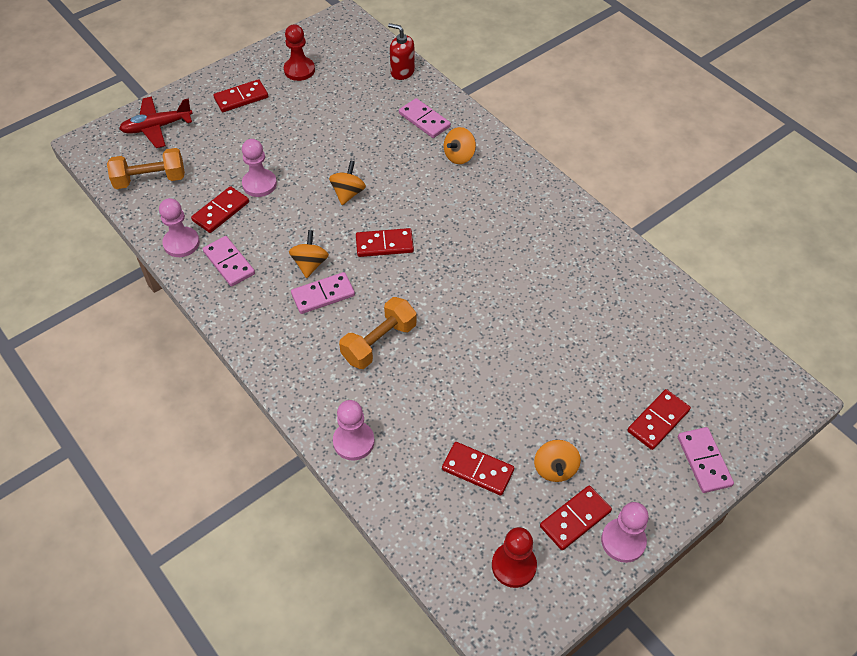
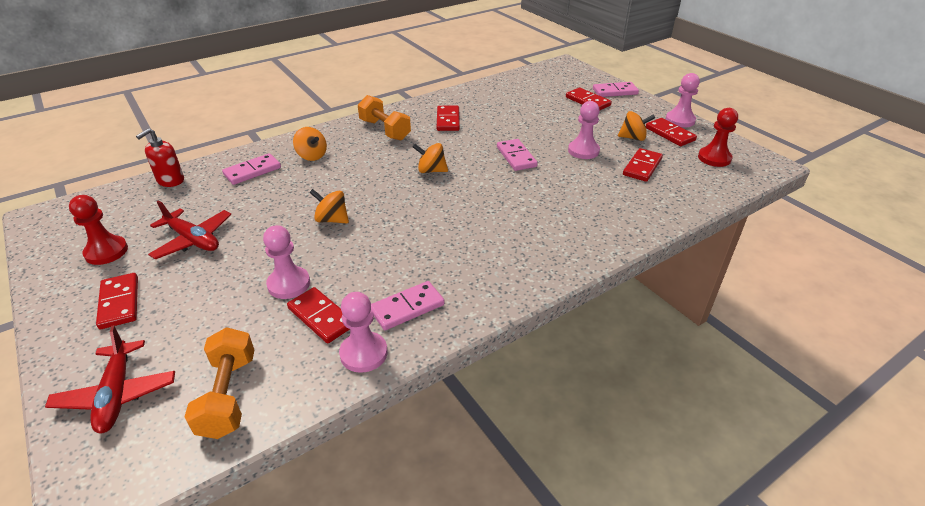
camera: 85 degrees left, 15 degrees down
orange spinning top [289,230,329,278] -> orange spinning top moved to [413,143,448,173]
pink domino [291,272,355,314] -> pink domino moved to [497,139,538,171]
pink pawn [333,400,375,460] -> pink pawn moved to [568,101,600,159]
orange dumbbell [339,297,417,369] -> orange dumbbell moved to [358,95,411,141]
red domino [356,228,414,257] -> red domino moved to [437,106,460,131]
none -> red plane [148,200,231,259]

